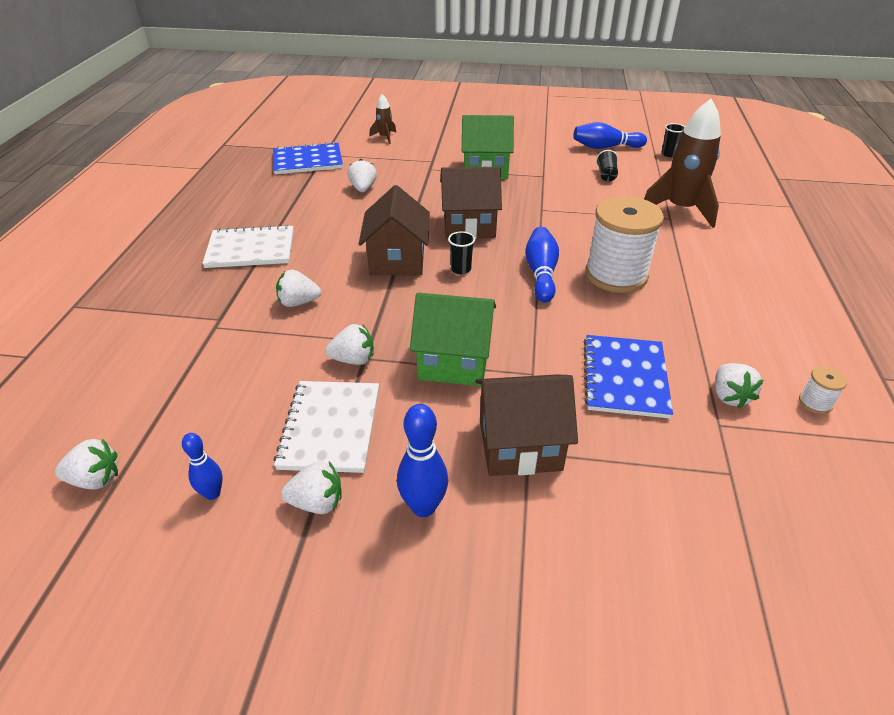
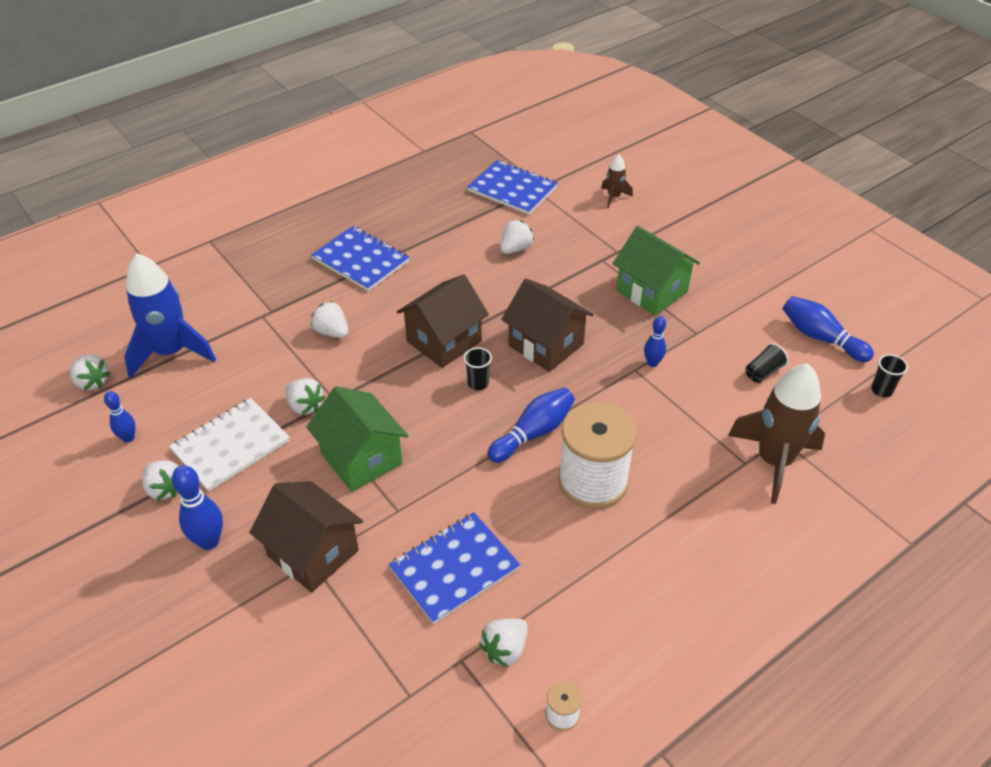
camera: 45 degrees right, 5 degrees up
white notebook [202,224,294,268] -> blue notebook [311,226,409,291]
none -> blue rocket [124,253,216,378]
none -> blue bowling pin [644,316,666,367]

